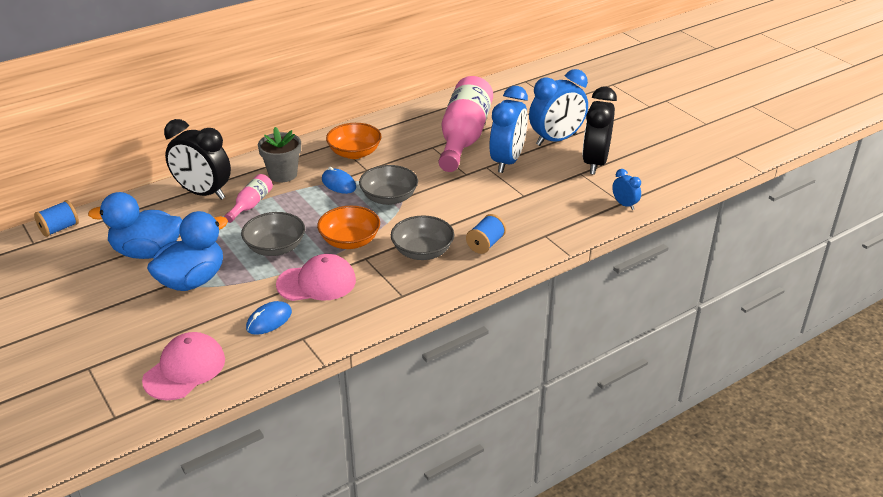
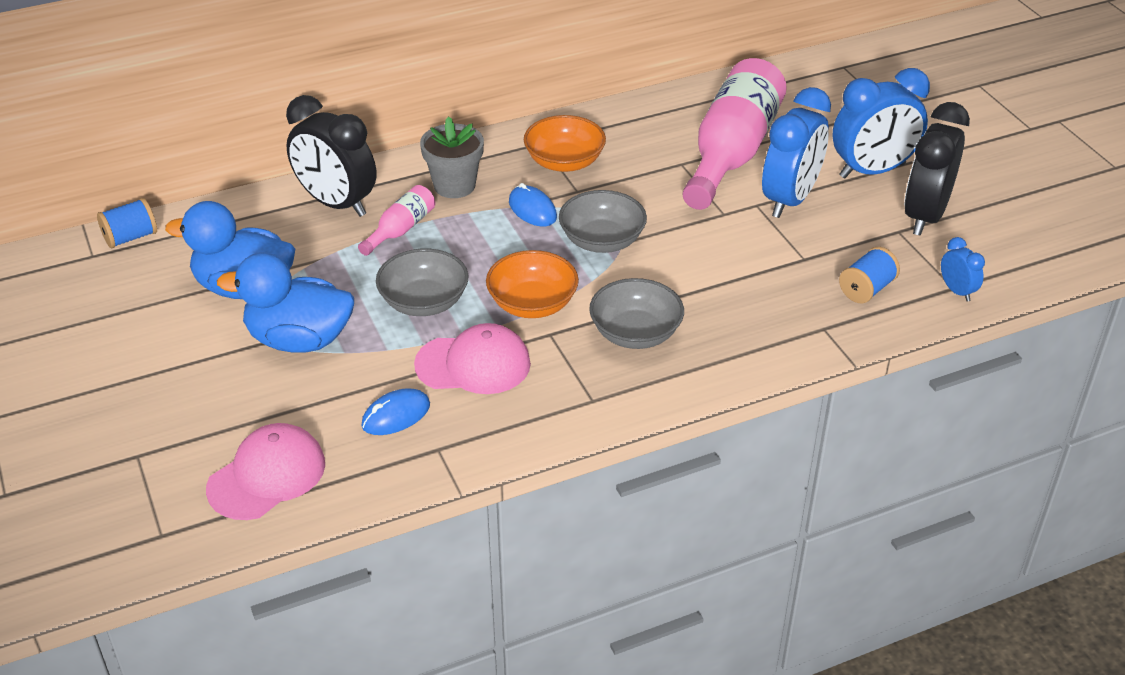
camera: 10 degrees right, 5 degrees up
blue duck [147,211,228,291] -> blue duck turned 135 degrees counterclockwise [217,252,354,352]
blue spool [466,214,506,254] -> blue spool moved to [839,247,900,303]

